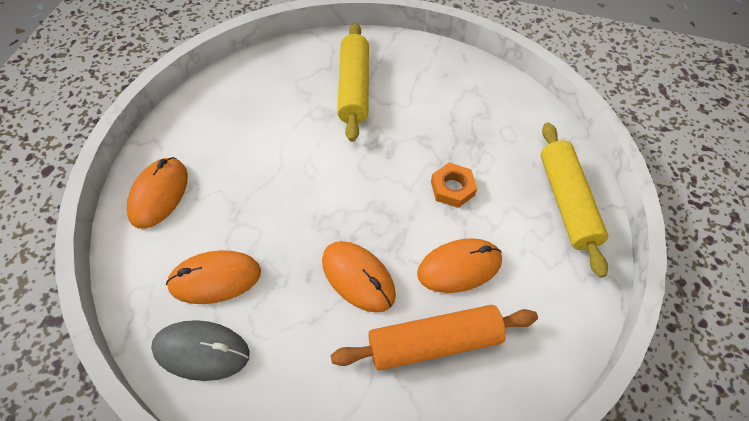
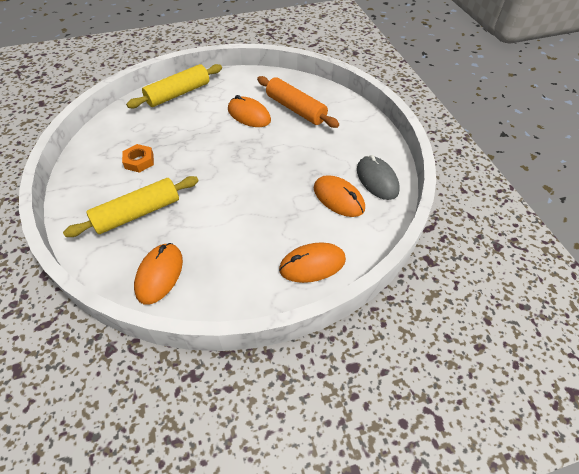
camera: 120 degrees left, 5 degrees down
orange mouse [322,241,396,313] -> orange mouse moved to [134,243,183,304]
orange nut [431,163,477,208] -> orange nut moved to [122,144,154,173]

